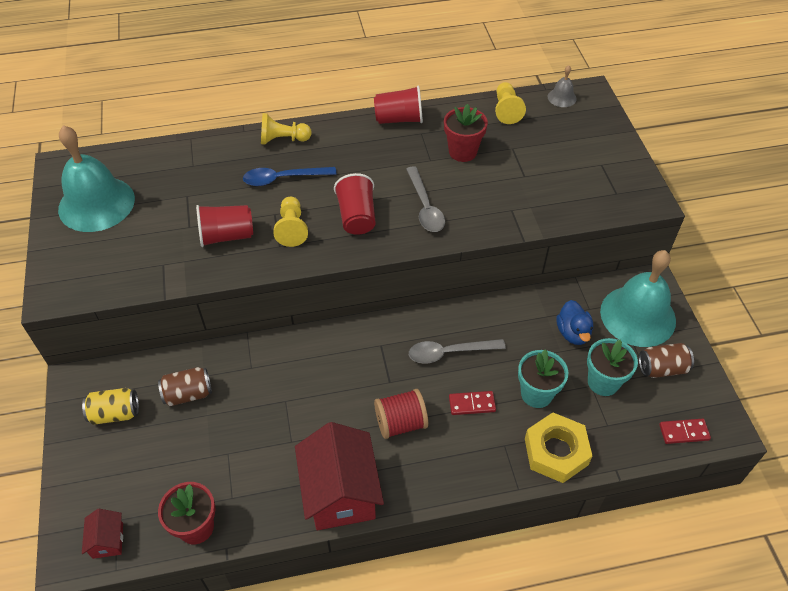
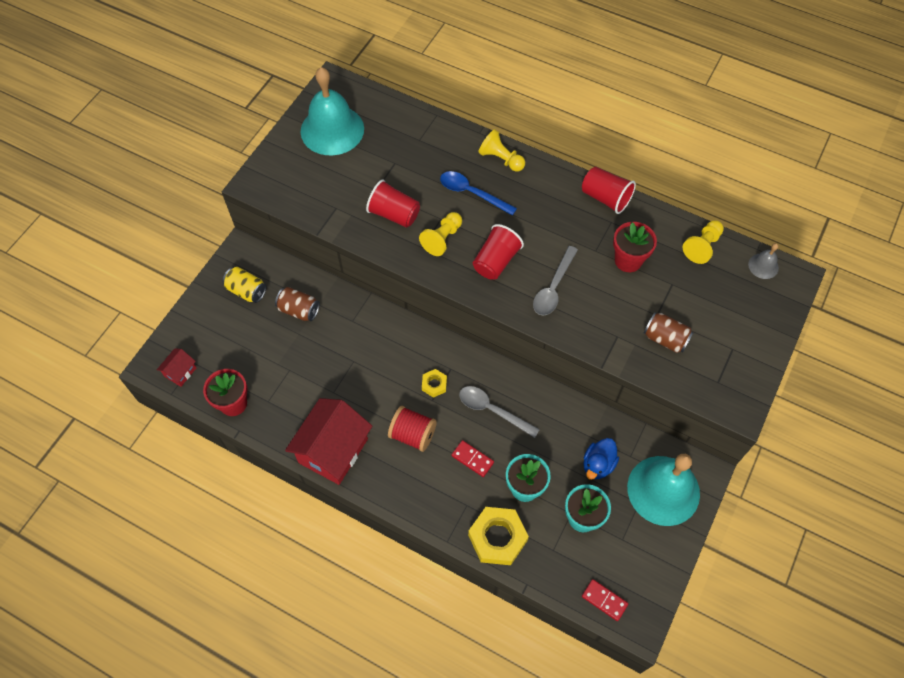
camera: 40 degrees right, 10 degrees up
brown can [639,343,694,378] -> brown can moved to [644,313,693,353]
none -> yellow nut [422,369,447,398]

